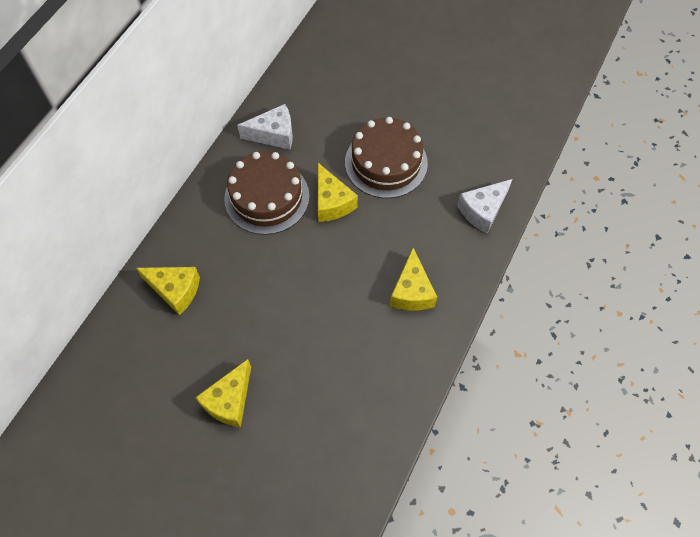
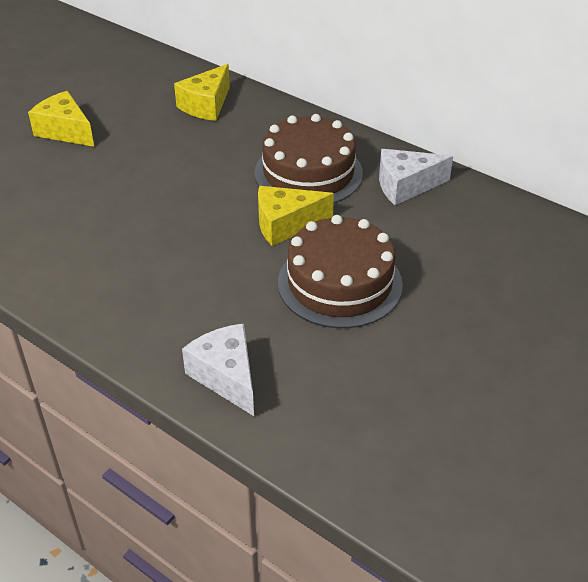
camera: 100 degrees right, 20 degrees down
white cheese [237,104,293,150] -> white cheese turned 75 degrees clockwise [379,149,453,205]
yellow cheese [390,248,437,311] -> none

